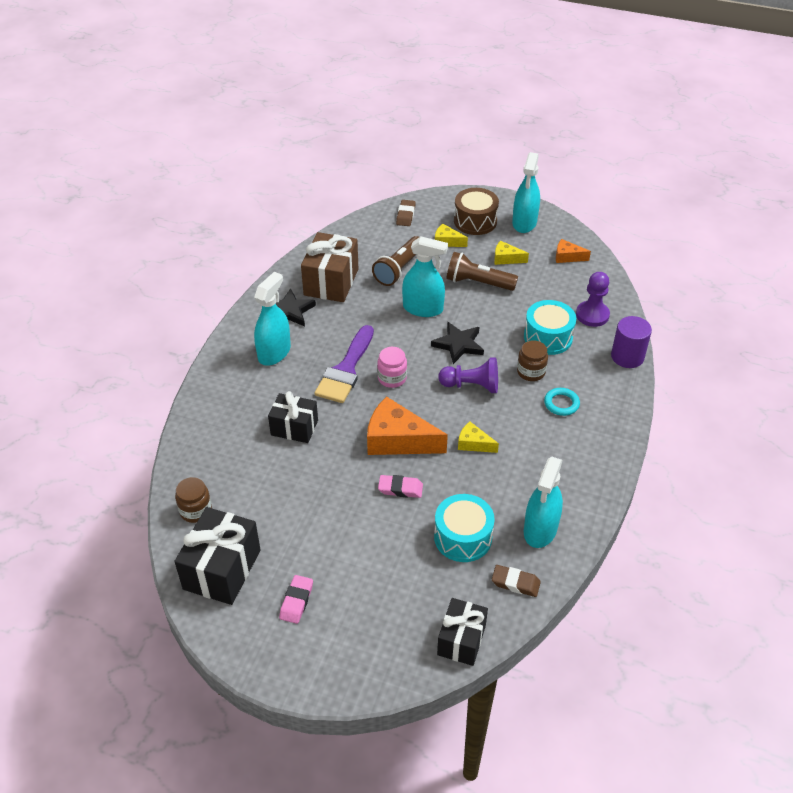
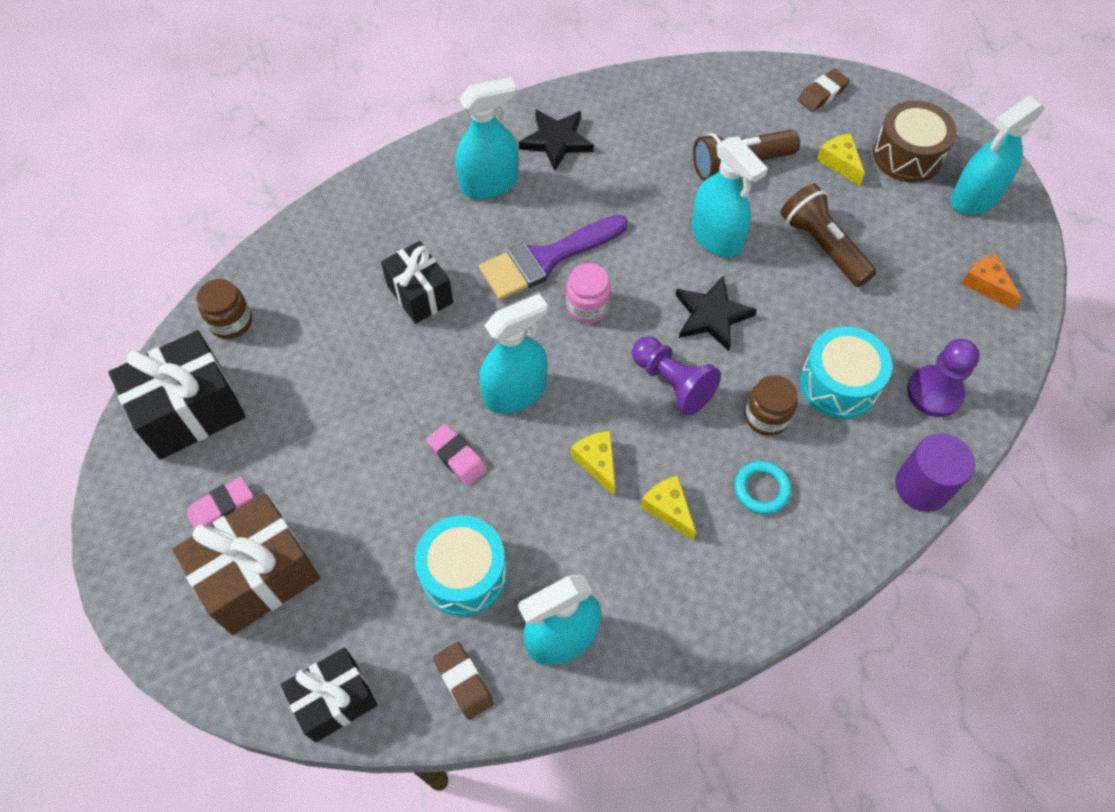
camera: 40 degrees right, 15 degrees up
brown gift [301,232,358,302] -> brown gift moved to [172,493,320,635]
orange cheese [367,396,448,455] -> turquoise spray bottle [479,294,548,414]
yellow cheese [494,241,529,265] -> yellow cheese moved to [641,475,696,540]

